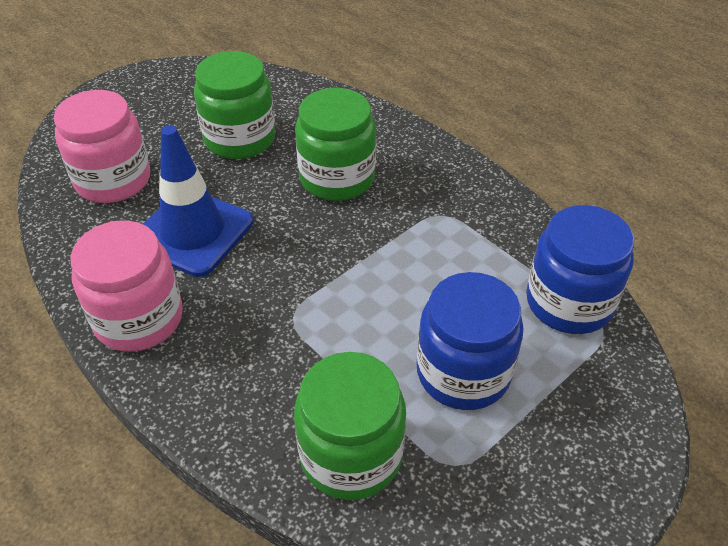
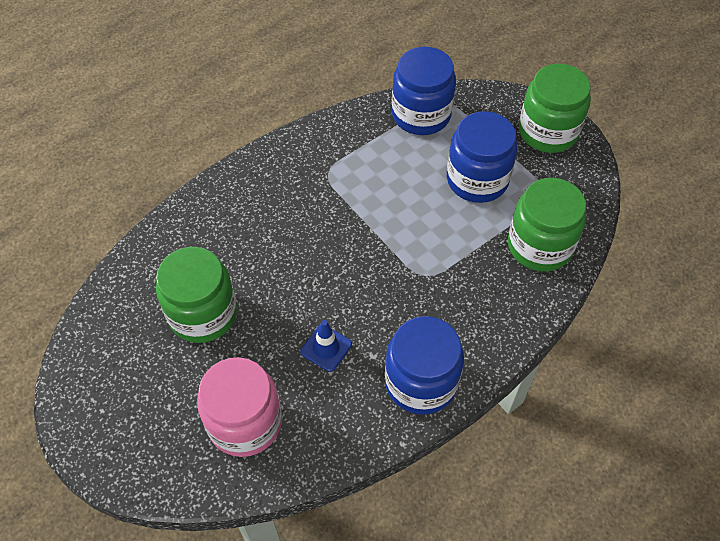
camera: 85 degrees left, 10 degrees up
pink jar [70,221,183,352] -> blue jar [385,316,464,415]
blue traffic cone [143,125,253,277] -> blue traffic cone [300,320,352,372], size x0.49
green jar [295,88,376,201] -> green jar moved to [519,64,591,153]

